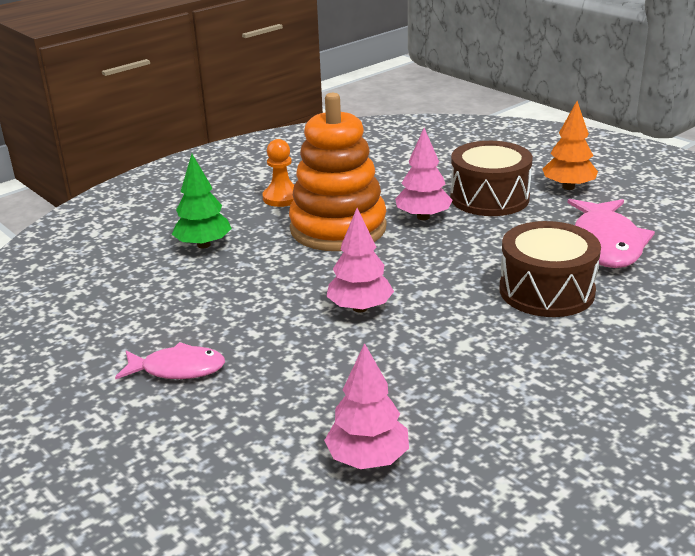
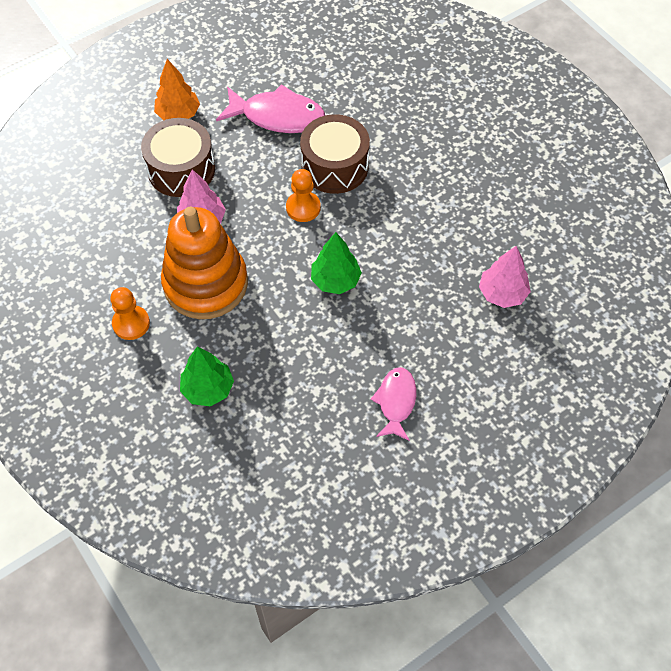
camera: 85 degrees left, 30 degrees up
pink tree [326,208,394,312] -> green tree [311,232,362,294]
none -> orange pawn [286,169,321,222]

